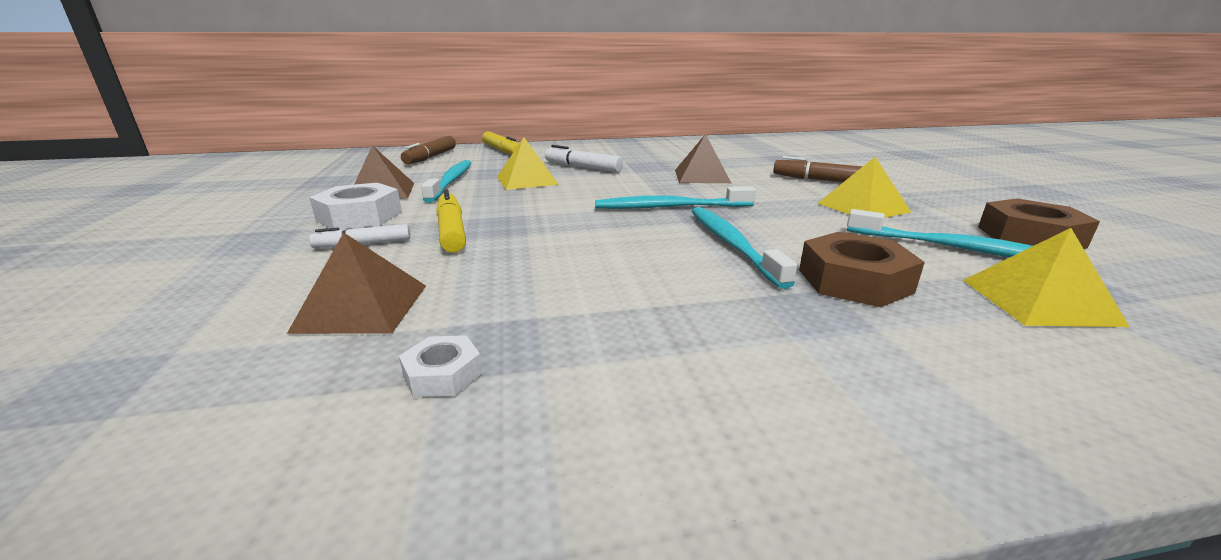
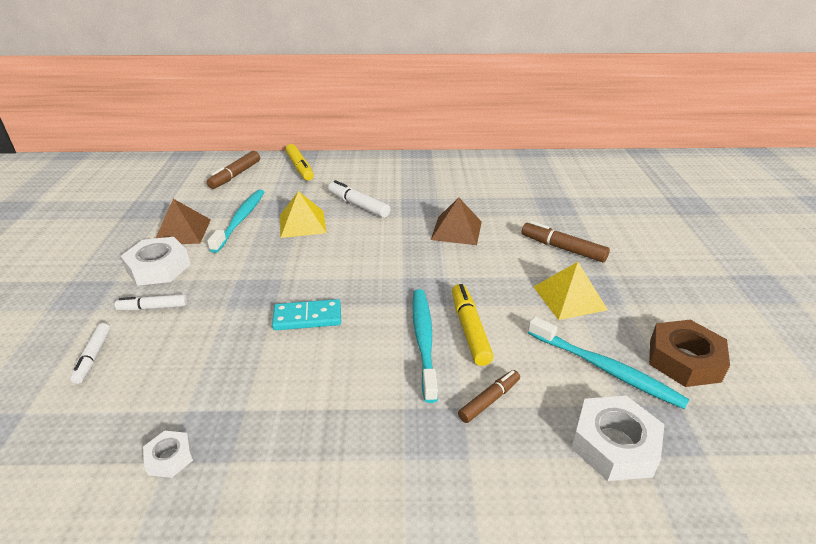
camera: 10 degrees right, 10 degrees up
brown pyramid [287,232,426,334] -> none
yellow marker [436,190,466,253] -> yellow marker moved to [452,284,494,366]
turquoise toothbrush [595,186,756,209] -> none
brown nut [799,232,925,307] -> brown marker [458,370,520,423]
yellow pyramid [963,228,1129,327] -> white nut [571,396,665,481]
none -> white marker [70,323,111,384]
none -> turquoise domino [272,299,341,330]

